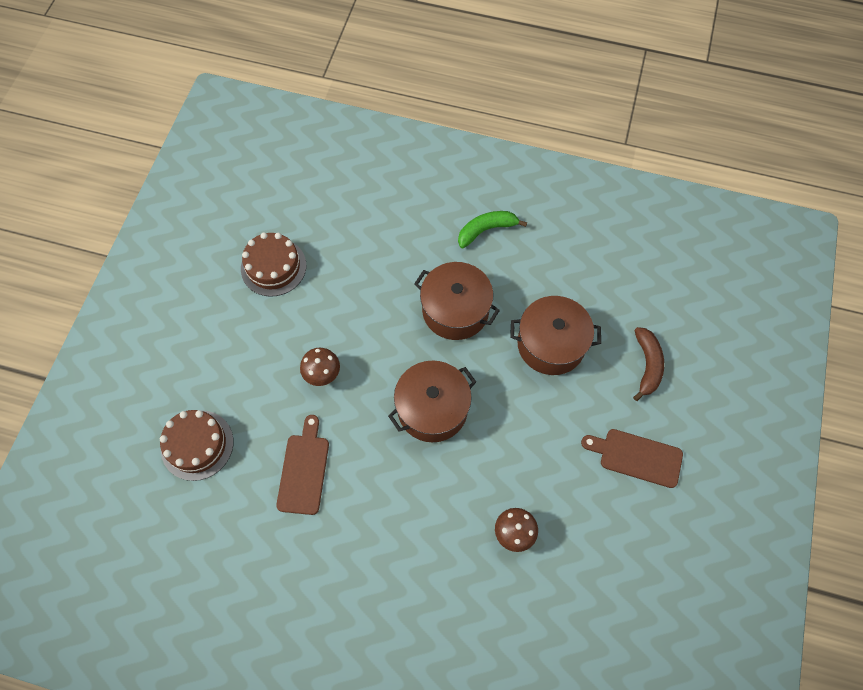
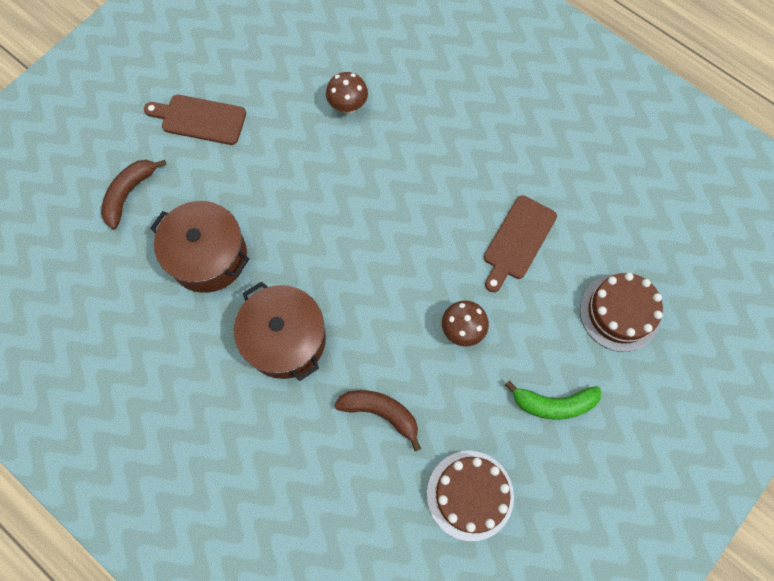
camera: 155 degrees left, 5 degrees up
brown pot [388,361,476,442] -> none
green banana [458,211,527,248] -> green banana moved to [505,381,601,420]
brown cutting board [581,429,683,488] -> brown cutting board turned 150 degrees clockwise [144,95,246,145]
none -> brown banana [334,390,421,451]

